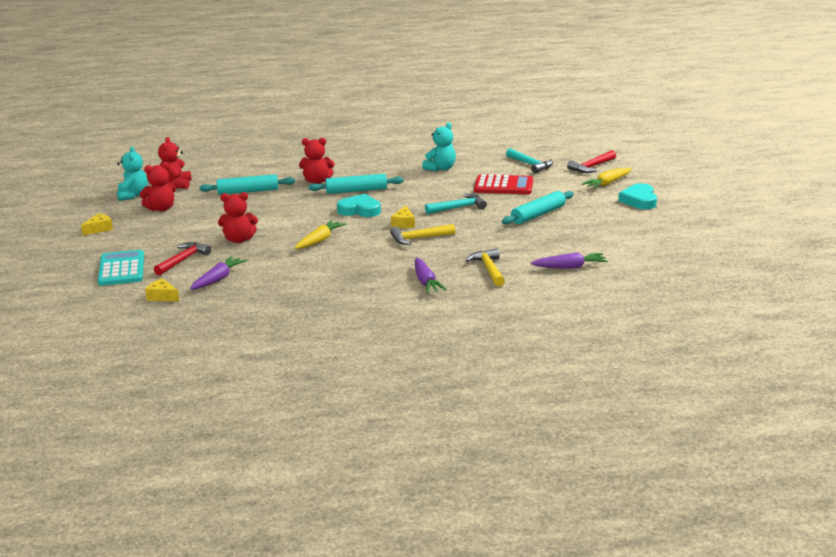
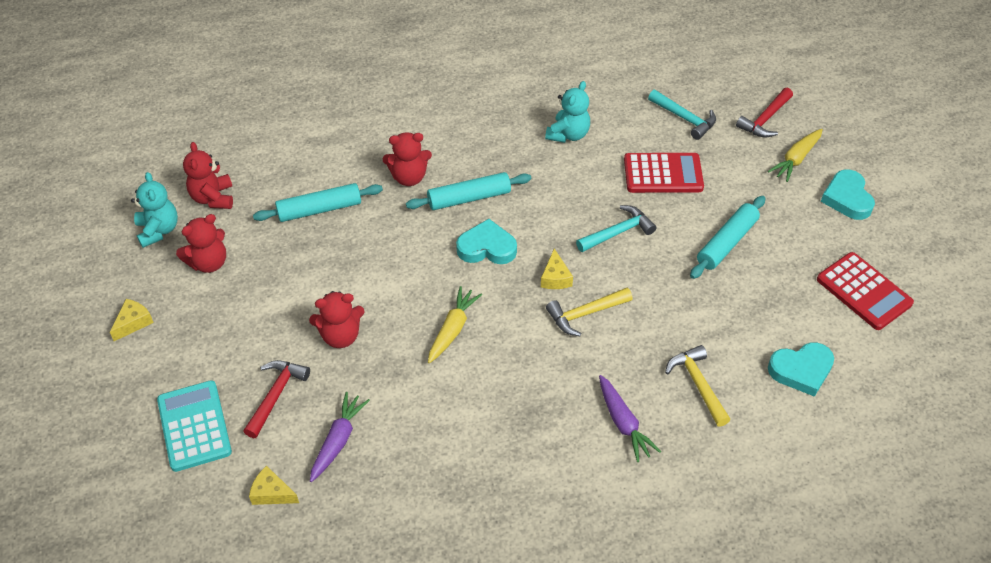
camera: 10 degrees left, 25 degrees up
purple carrot [530,252,608,269] -> turquoise heart [768,342,834,397]
none -> red calculator [817,252,914,330]

